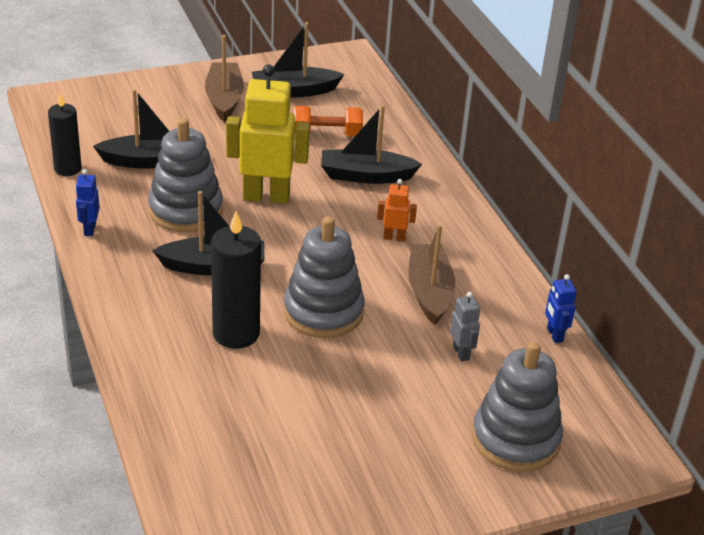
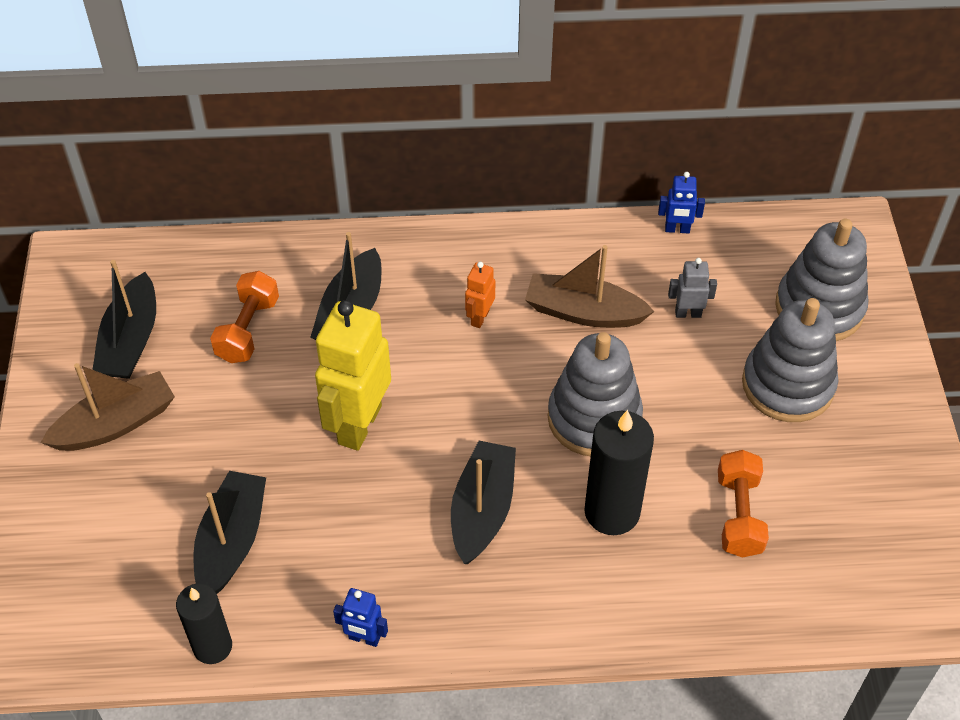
camera: 70 degrees left, 15 degrees up
grey stacking toy [148,118,223,232] -> grey stacking toy moved to [742,298,838,422]
brown boat [205,35,244,122] -> brown boat turned 135 degrees clockwise [41,363,175,451]
none -> orange dumbbell [718,450,769,558]

